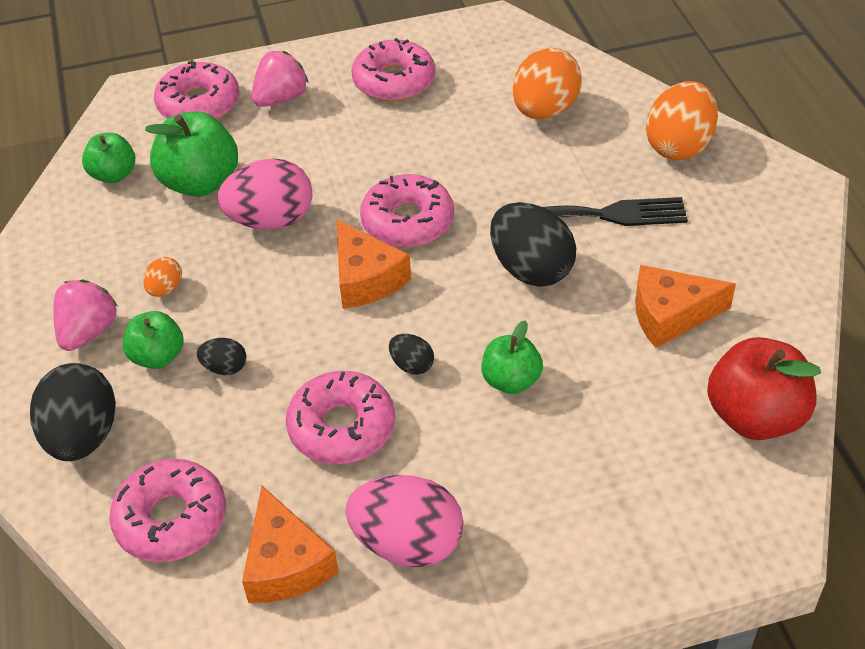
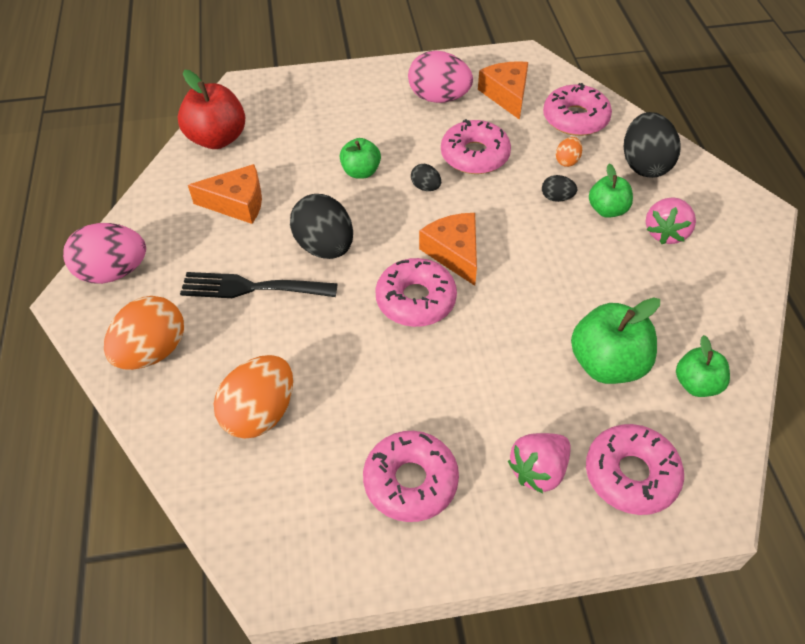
camera: 175 degrees left, 5 degrees up
orange egg [143,257,182,297] -> orange egg moved to [556,137,582,167]
pink egg [217,158,312,230] -> pink egg moved to [63,223,146,284]

